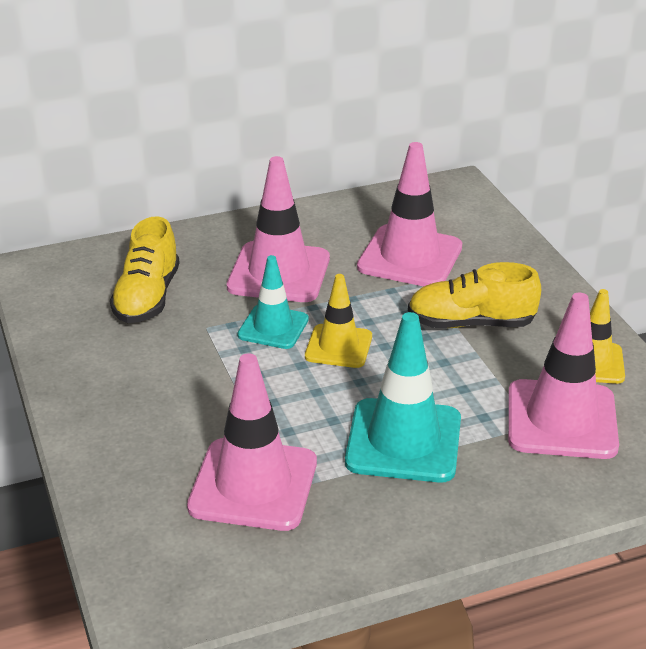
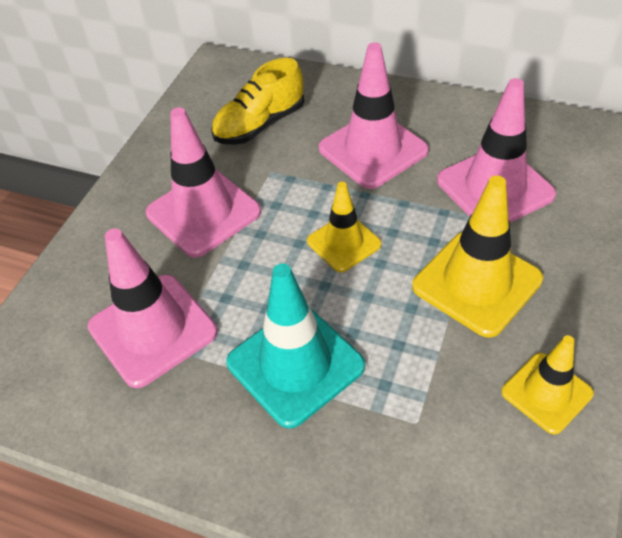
camera: 45 degrees right, 15 degrees up
turquoise traffic cone [237,255,309,349] -> none
yellow shoe [408,262,541,328] -> yellow traffic cone [412,176,543,338]
pink traffic cone [508,293,619,459] -> pink traffic cone moved to [146,107,261,258]

